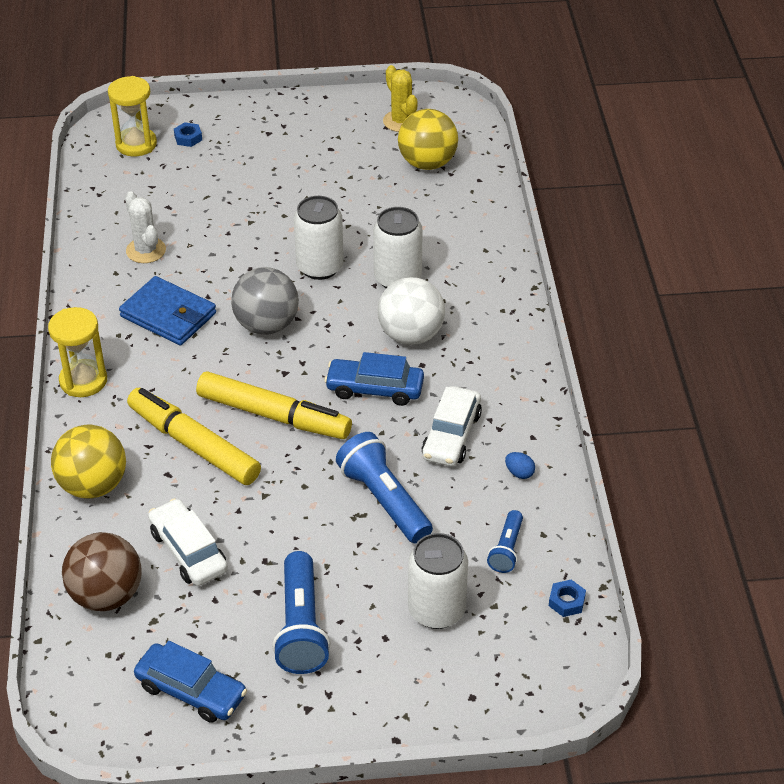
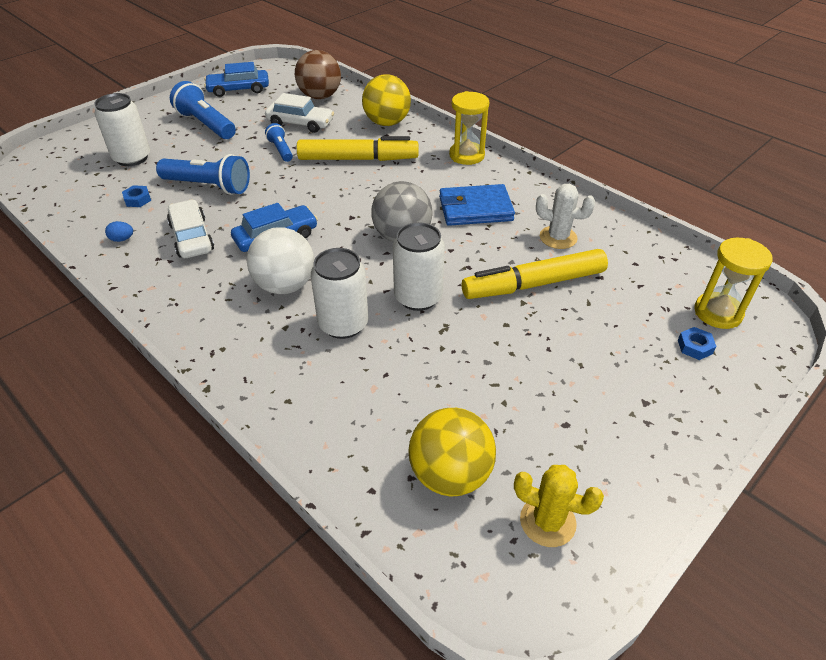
camera: 140 degrees right, 0 degrees up
yellow marker [196,371,352,439] -> yellow marker moved to [462,249,608,299]
blue flashlight [487,510,523,573] -> blue flashlight moved to [265,123,293,162]
blue nut [549,580,586,617] -> blue nut moved to [122,185,151,207]

